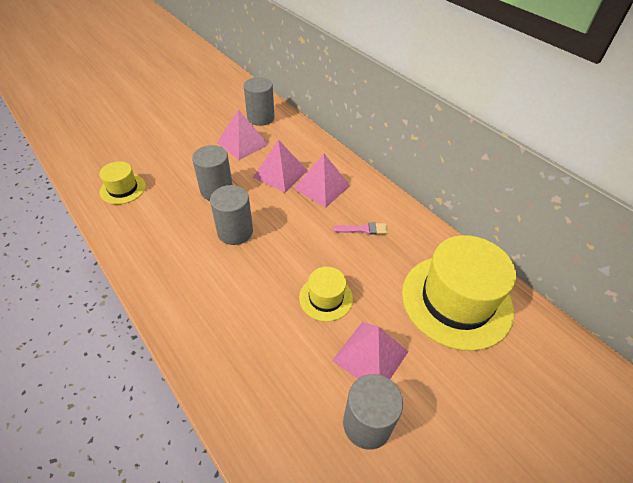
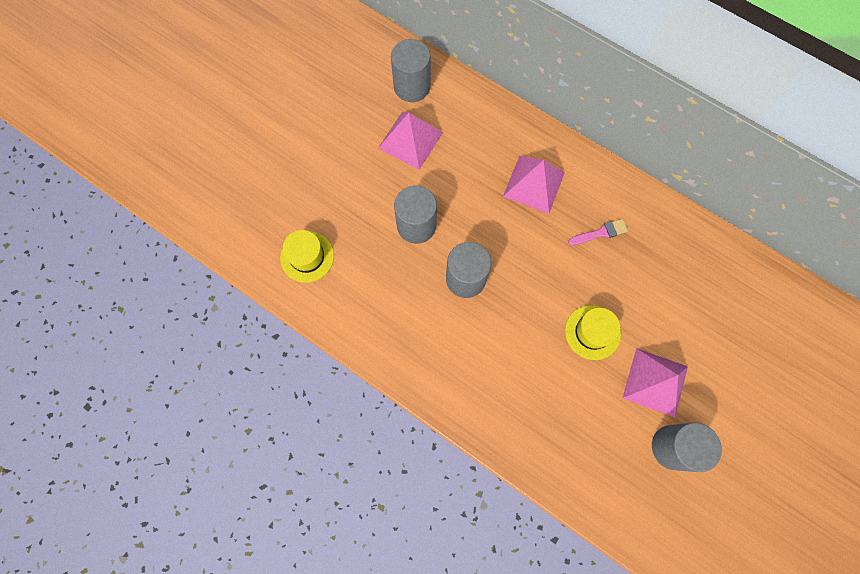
camera: 15 degrees left, 25 degrees up
pink pyramid [253,139,308,193] -> none
yellow hat [402,235,516,351] -> none

